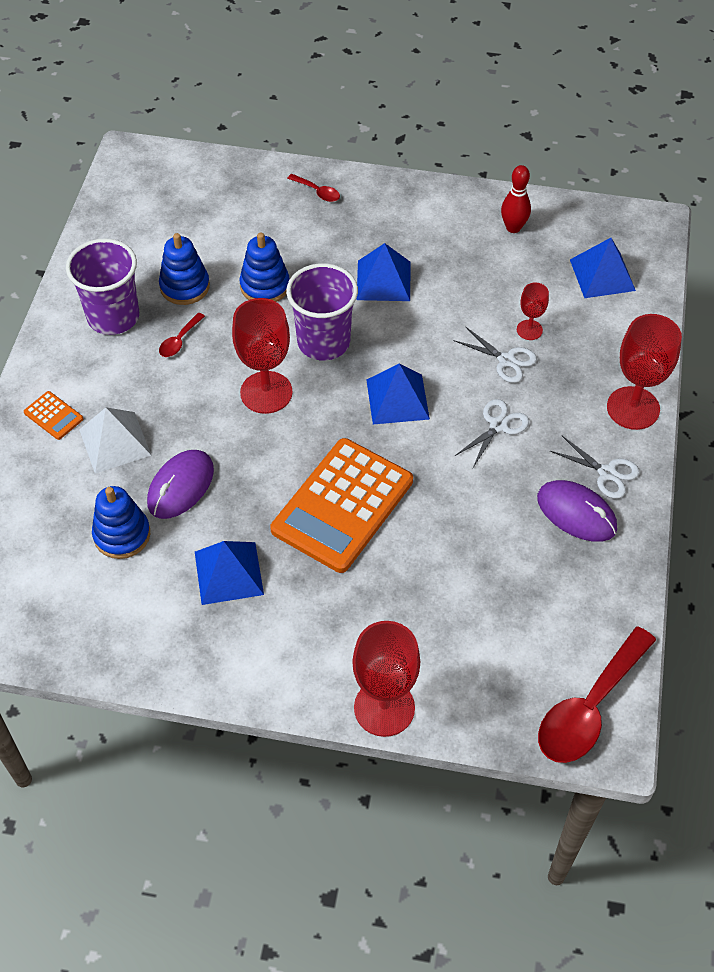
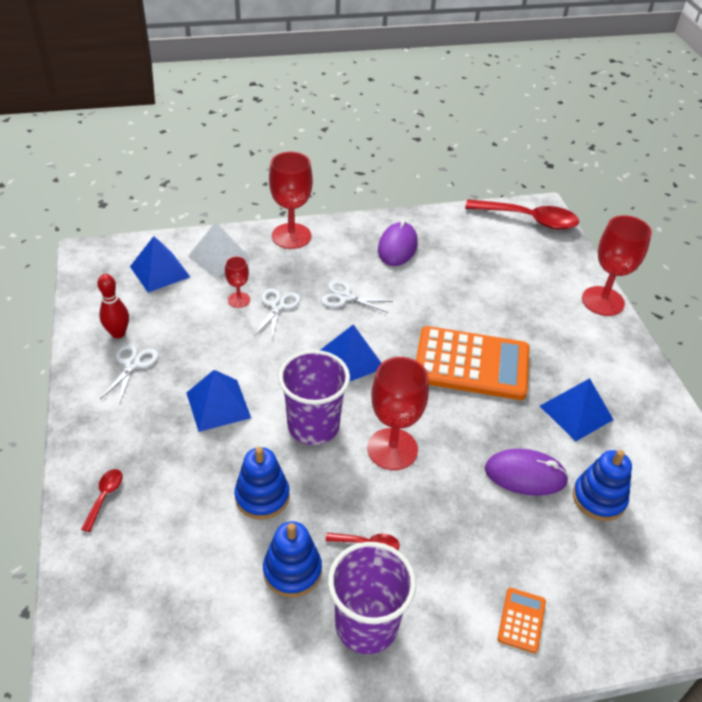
camera: 115 degrees left, 10 degrees down
white pyramid [79,407,151,474] -> white pyramid moved to [188,222,250,278]
white scissors [550,436,640,499] -> white scissors moved to [100,344,159,405]

